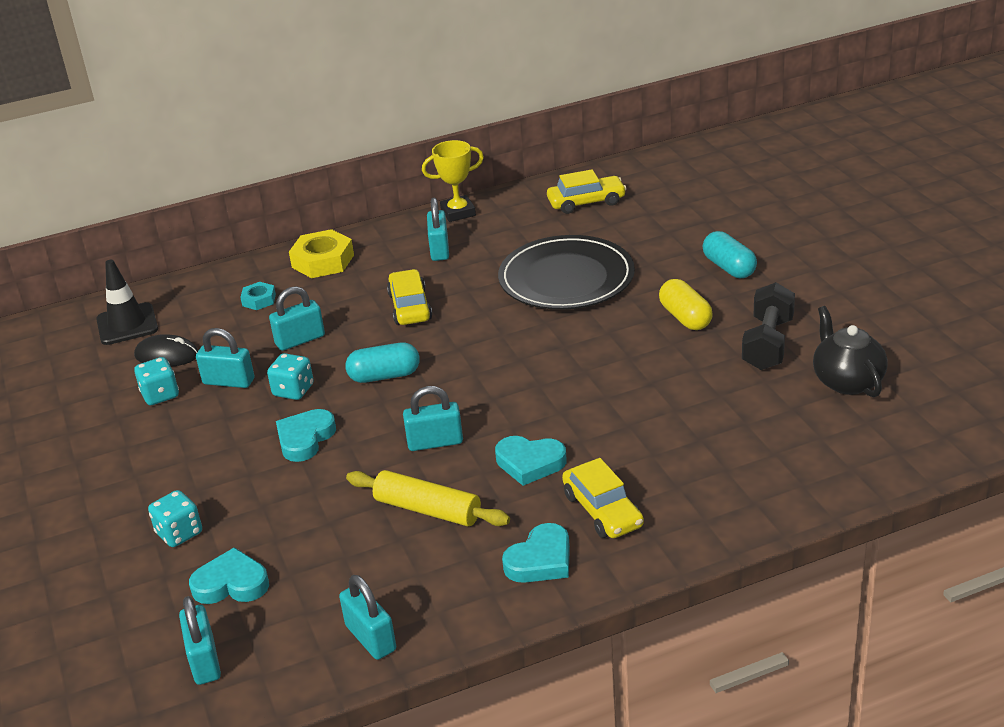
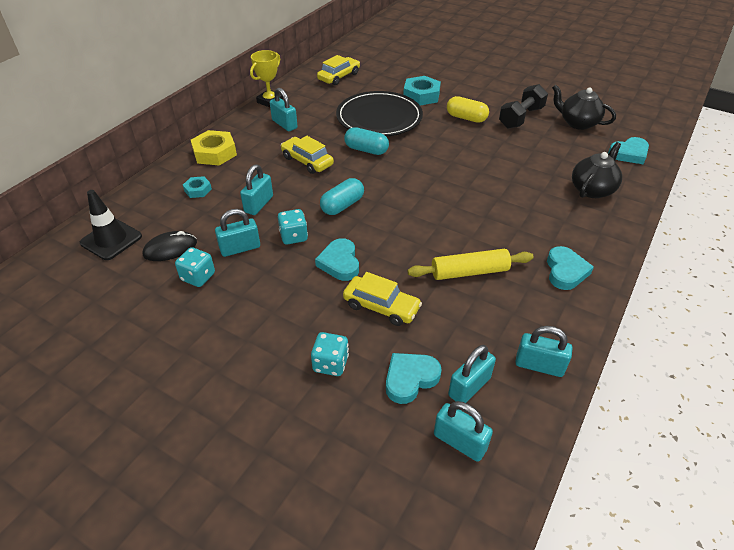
camera: 40 degrees left, 10 degrees up
turquoise padlock [403,386,463,451] -> turquoise padlock moved to [448,345,496,403]
turquoise heart [495,436,567,486] -> turquoise heart moved to [608,137,649,164]
yellow car [562,458,644,538] -> yellow car moved to [343,272,422,326]
turquoise capsule [703,231,757,278] -> turquoise capsule moved to [344,127,389,155]
black dumbbell [742,282,795,370] -> black dumbbell turned 60 degrees clockwise [499,84,548,129]
none -> turquoise nut [403,76,441,106]
none -> black teapot [572,142,622,198]

